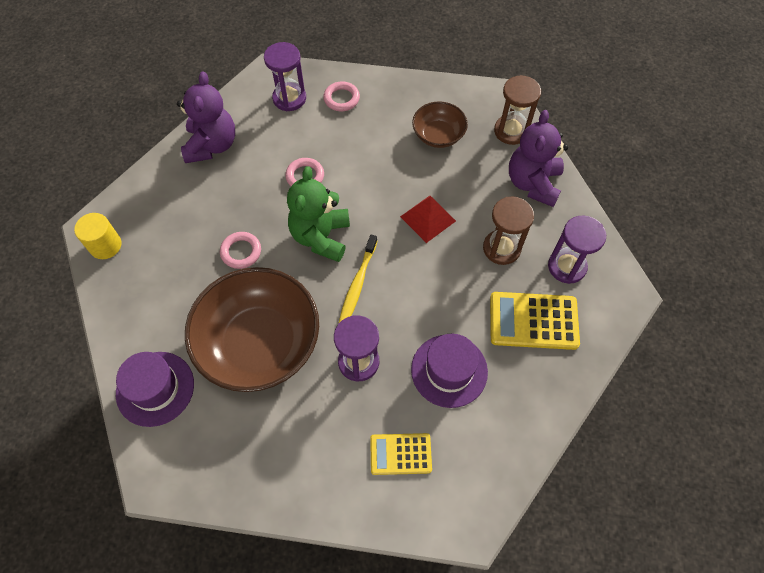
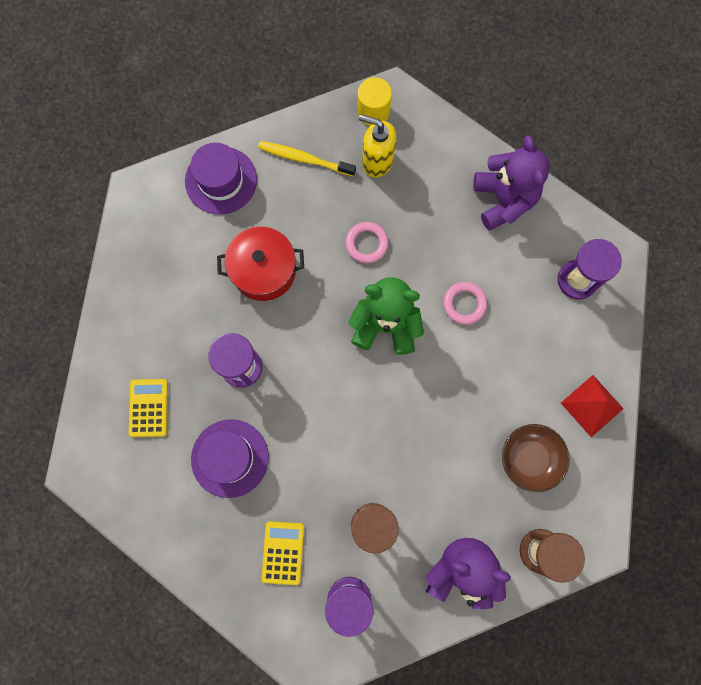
camera: 90 degrees right, 15 degrees up
purple teddy bear [177,72,235,163] -> purple teddy bear turned 105 degrees counterclockwise [473,135,550,230]
brown bowl [185,267,319,392] -> red pot [217,227,304,301]
pink ring [323,82,360,111] -> none
yellow toothbrush [338,234,377,324] -> yellow toothbrush moved to [258,141,356,176]
red pyramid [400,196,456,243] -> red pyramid moved to [561,375,624,437]
yellow calculator [490,292,580,350] -> yellow calculator [261,521,304,585], size x0.64
none -> yellow soap dispenser [359,114,397,178]

